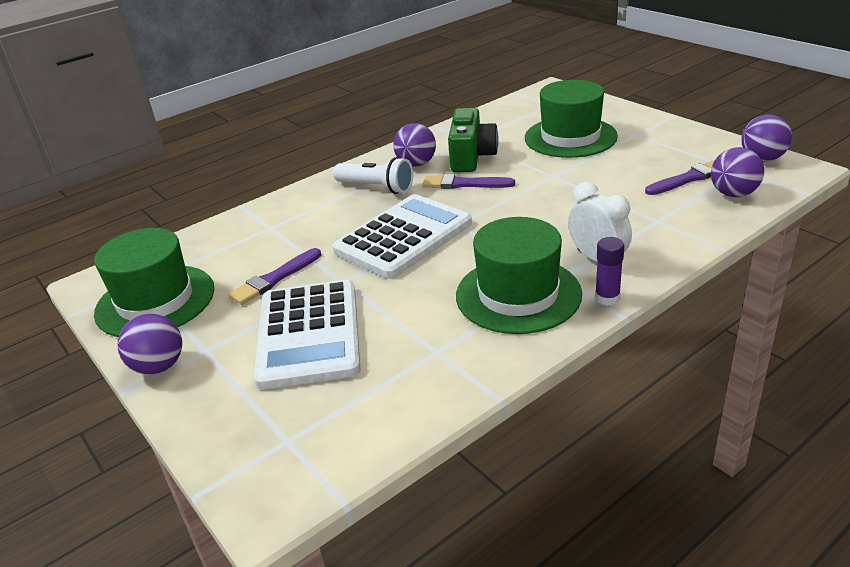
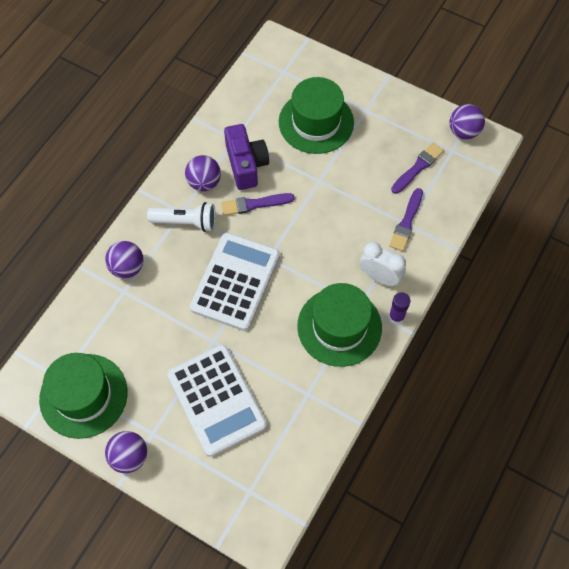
camera: 25 degrees left, 30 degrees up
purple brush [228,248,321,305] -> purple brush moved to [389,188,423,251]
green camera [448,108,499,172] -> purple camera [224,124,269,190]
purple ball [711,147,764,197] -> purple ball moved to [105,241,143,278]

